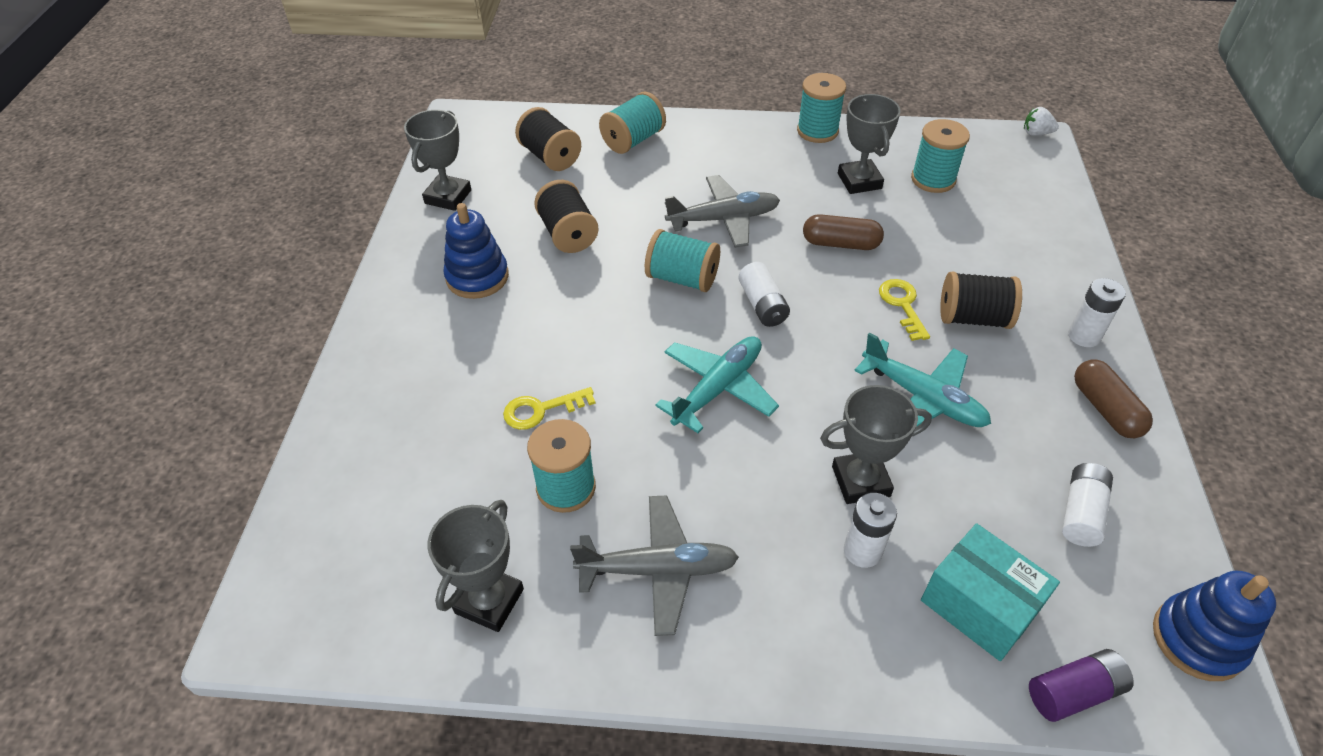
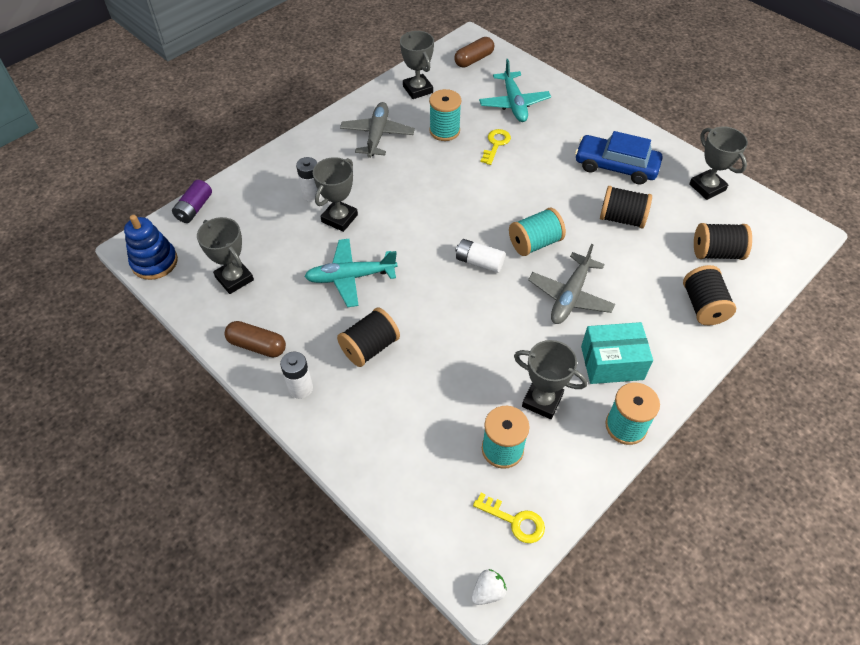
camera: 130 degrees right, 5 degrees up
blue stacking toy [443,203,509,299] -> blue car [575,131,663,185]
grey plane [570,495,739,636] -> grey plane turned 150 degrees clockwise [340,102,415,158]
turquoise spool [599,92,666,154] -> black spool [683,265,736,325]
turquoise plane [655,336,779,433] -> turquoise plane moved to [479,59,551,122]
brown capsule [803,214,884,250] -> brown capsule moved to [454,37,494,68]
yellow key [879,279,930,341] -> yellow key moved to [473,493,545,543]
turquoise box [921,523,1060,661] -> turquoise box moved to [581,322,653,384]
white battery [1062,463,1113,547] -> grey trophy [197,217,254,294]

